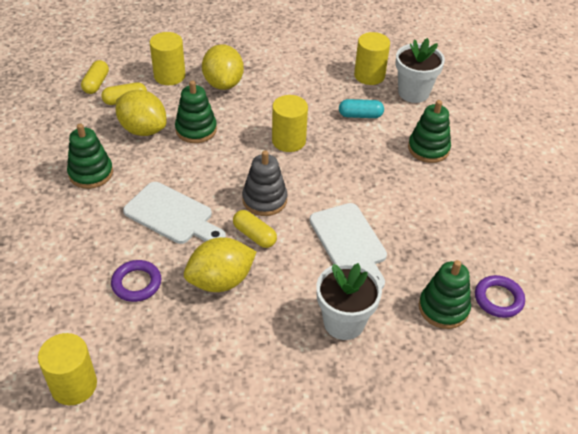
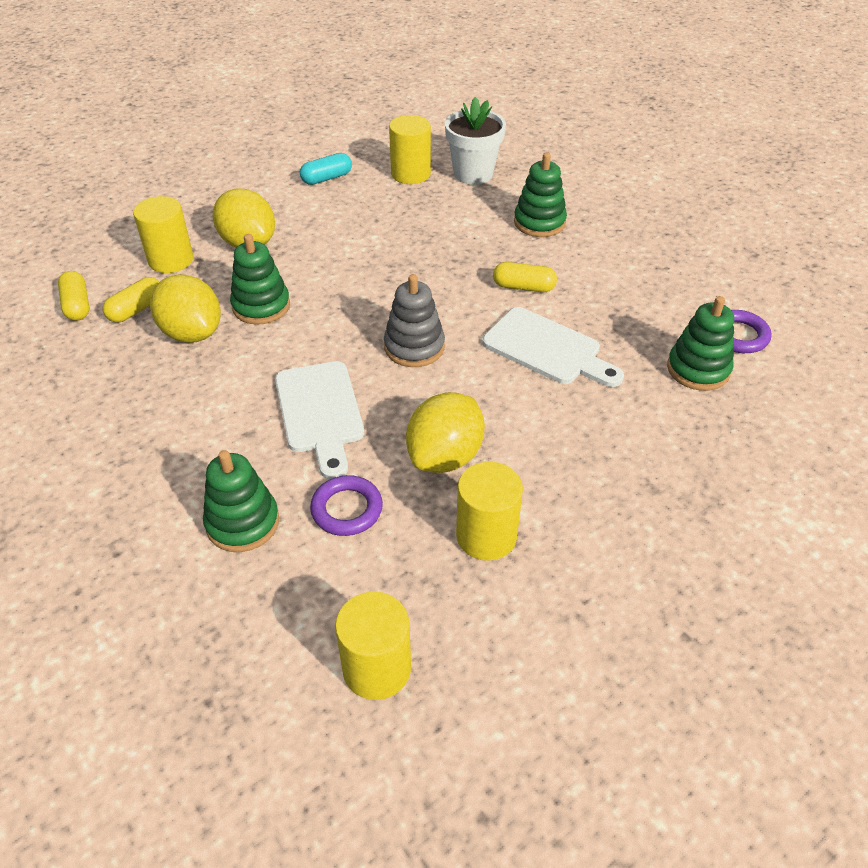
camera: 30 degrees left, 0 degrees up
green stacking toy [67,124,113,189] -> green stacking toy moved to [203,450,279,552]
yellow lemon [116,90,167,136] -> yellow lemon turned 45 degrees clockwise [150,274,221,343]
white cutting board [123,182,226,244] -> white cutting board turned 75 degrees clockwise [275,361,364,479]
yellow capsule [233,210,277,248] -> yellow capsule moved to [493,262,557,292]
yellow cylinder [272,95,308,152] -> yellow cylinder moved to [456,462,523,561]
white flower pot [316,263,382,340] -> none
turquoise capsule [339,99,384,118] -> turquoise capsule moved to [300,153,352,185]

